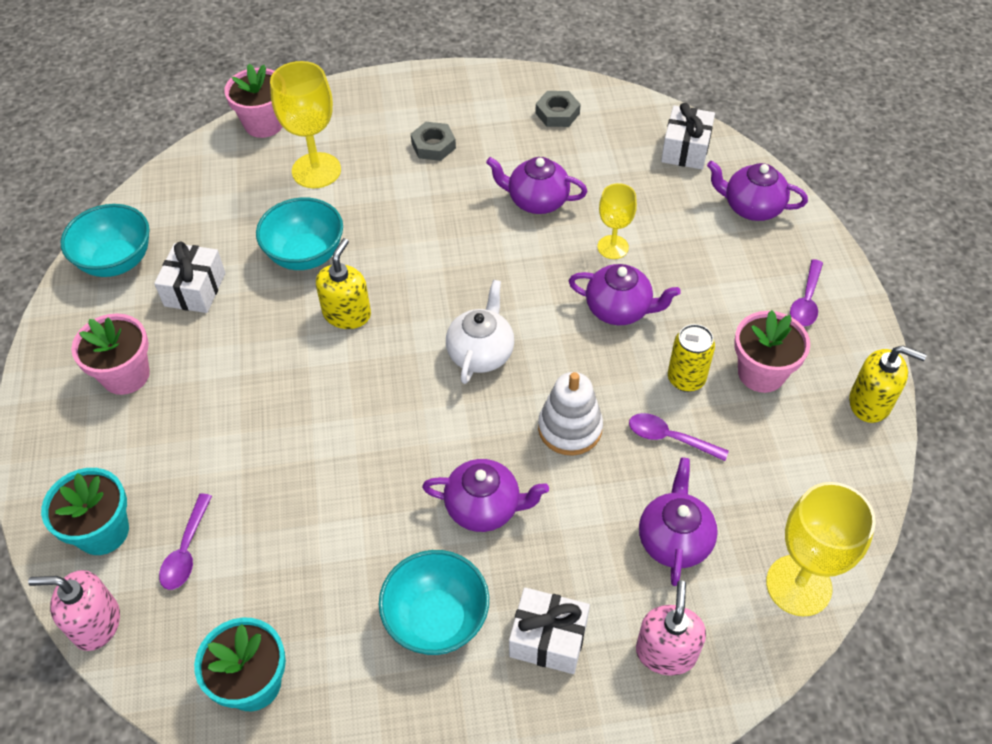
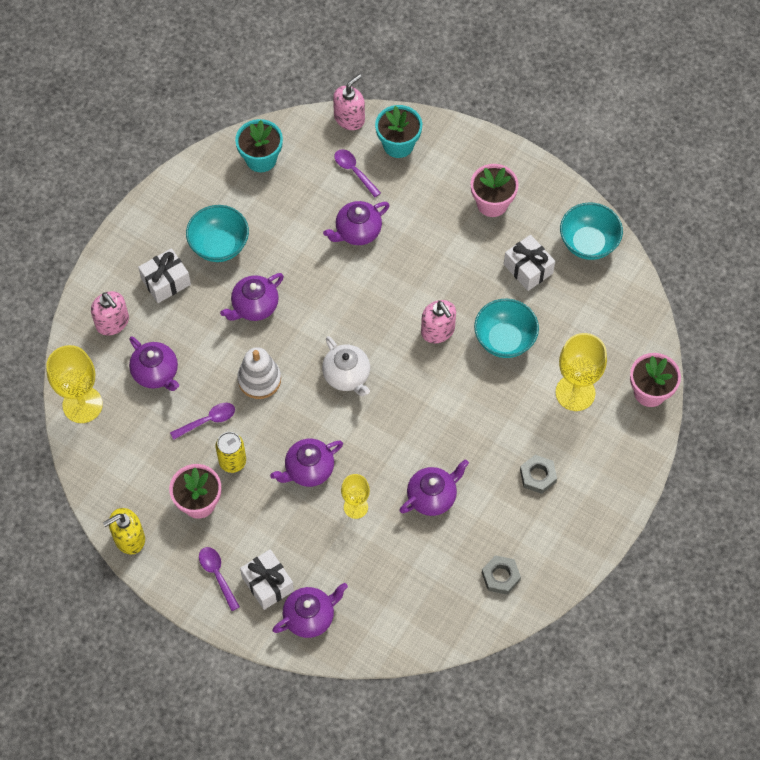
camera: 130 degrees right, 10 degrees up
yellow soap dispenser [316,238,371,329] -> pink soap dispenser [421,300,456,343]
white gift [661,103,715,169] -> white gift moved to [240,549,294,610]
none -> purple teapot [323,201,389,245]

